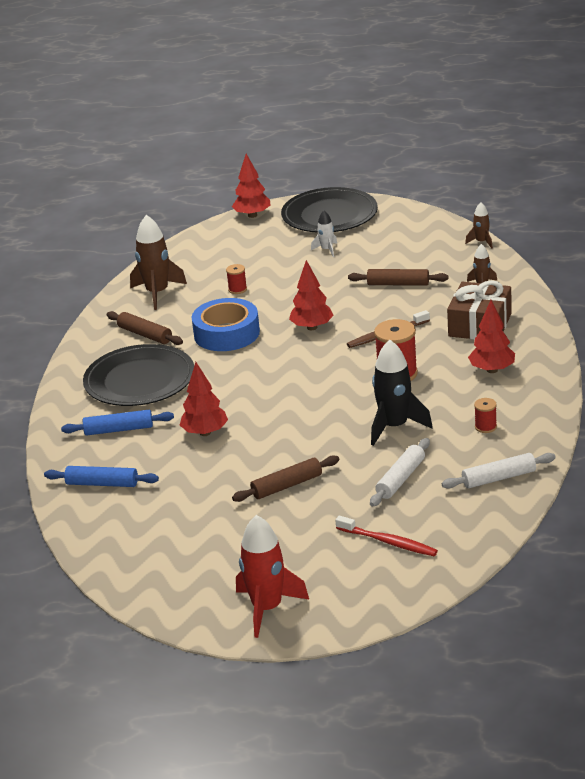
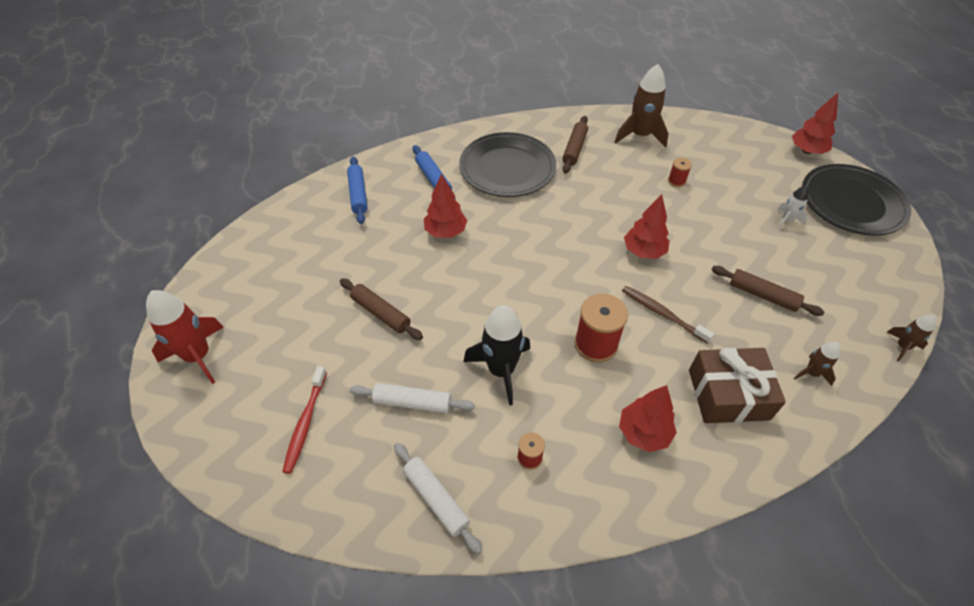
camera: 65 degrees right, 20 degrees up
blue tape [192,298,260,351] -> none
brown rolling pin [348,269,448,286] -> brown rolling pin turned 45 degrees counterclockwise [711,266,824,316]

